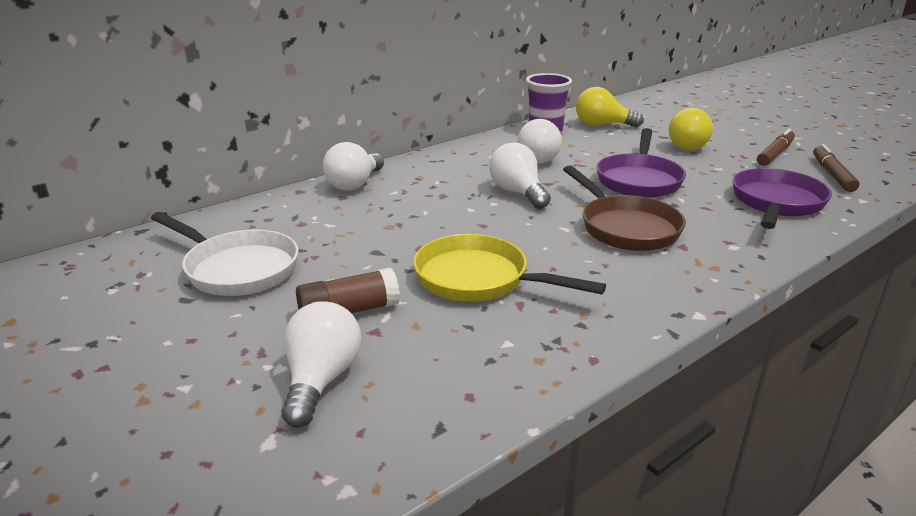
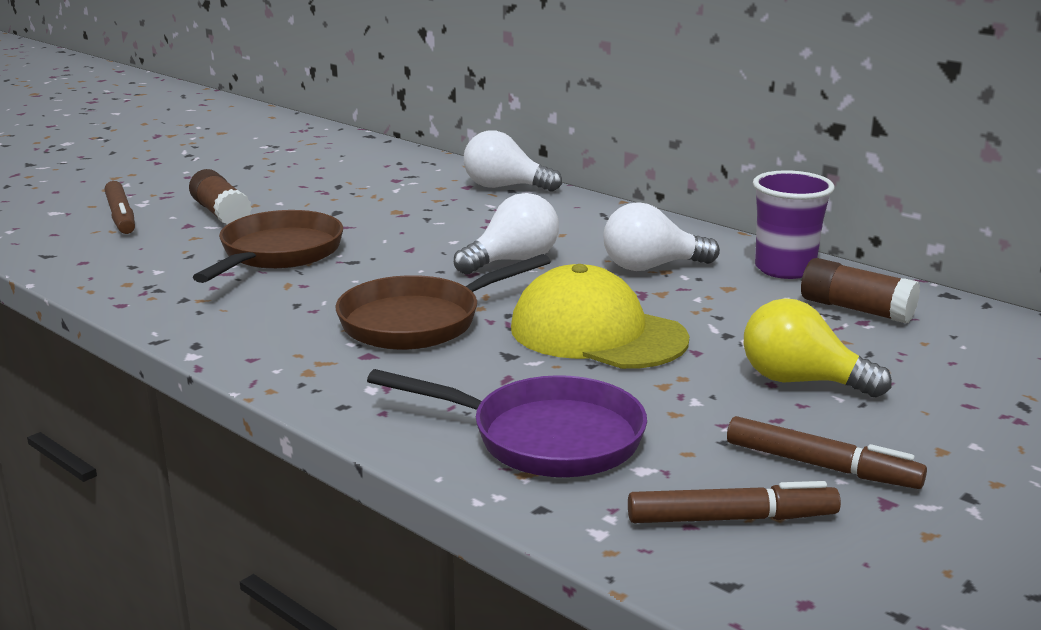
camera: 80 degrees right, 5 degrees down
white pan [151,212,299,296] -> none
white light bulb [282,301,361,428] -> brown marker [105,181,135,234]
yellow pan [413,234,606,302] -> brown pan [193,210,343,283]
yellow light bulb [576,87,644,127] -> brown glue stick [801,258,920,323]
purple pan [597,128,686,198] -> yellow cap [511,264,689,369]

